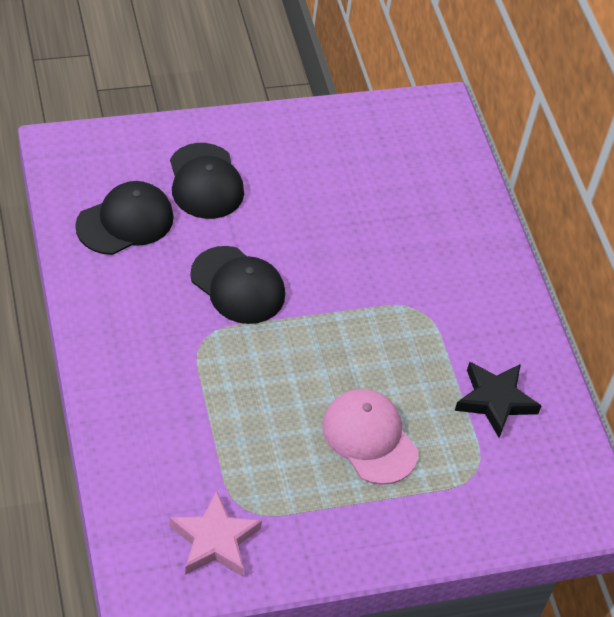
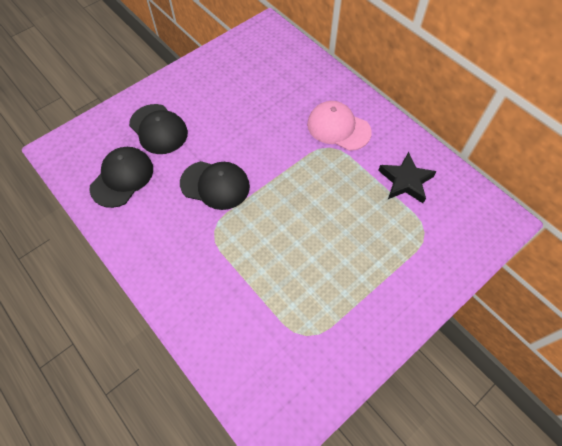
camera: 20 degrees left, 10 degrees up
pink star [169,490,262,577] -> none
pink cap [322,389,418,485] -> pink cap moved to [307,101,372,151]

